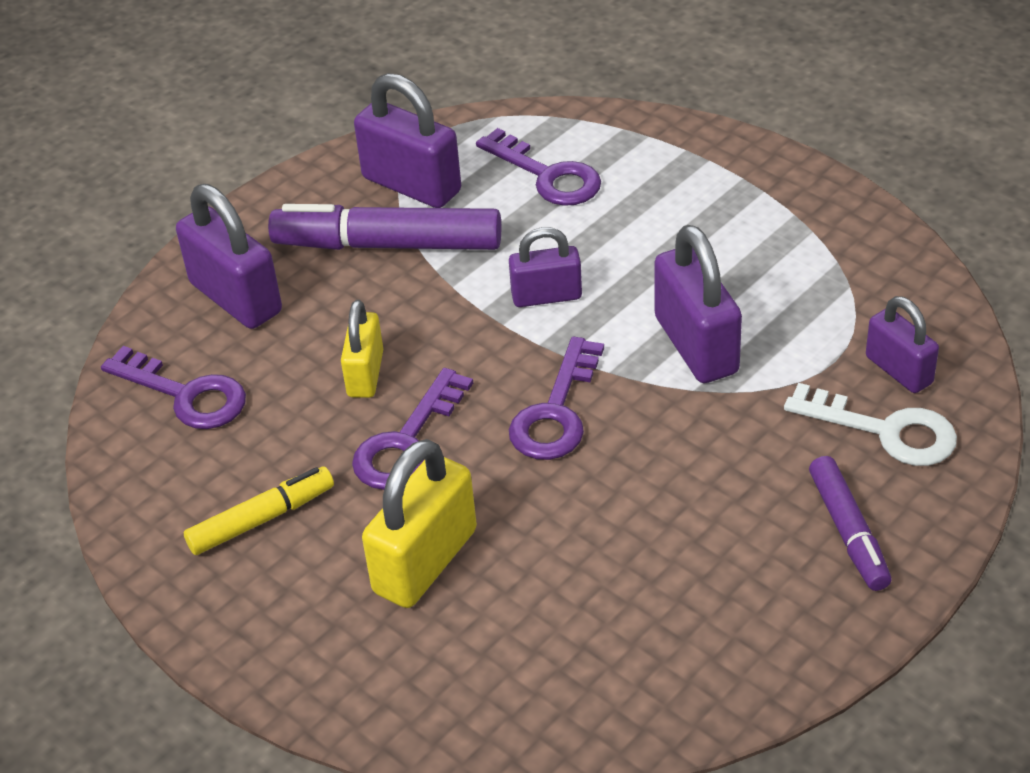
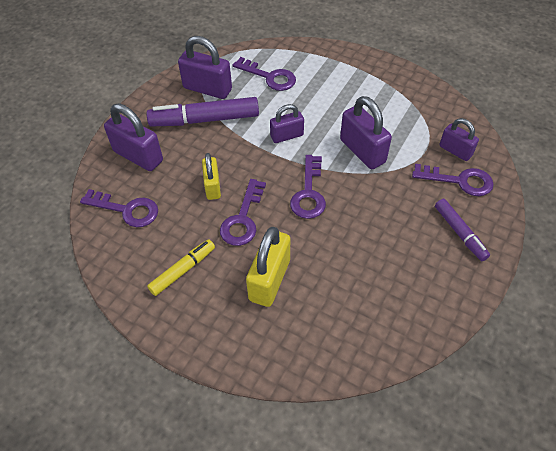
camera: 15 degrees left, 10 degrees up
white key [784,383,957,466] -> purple key [412,164,494,196]

